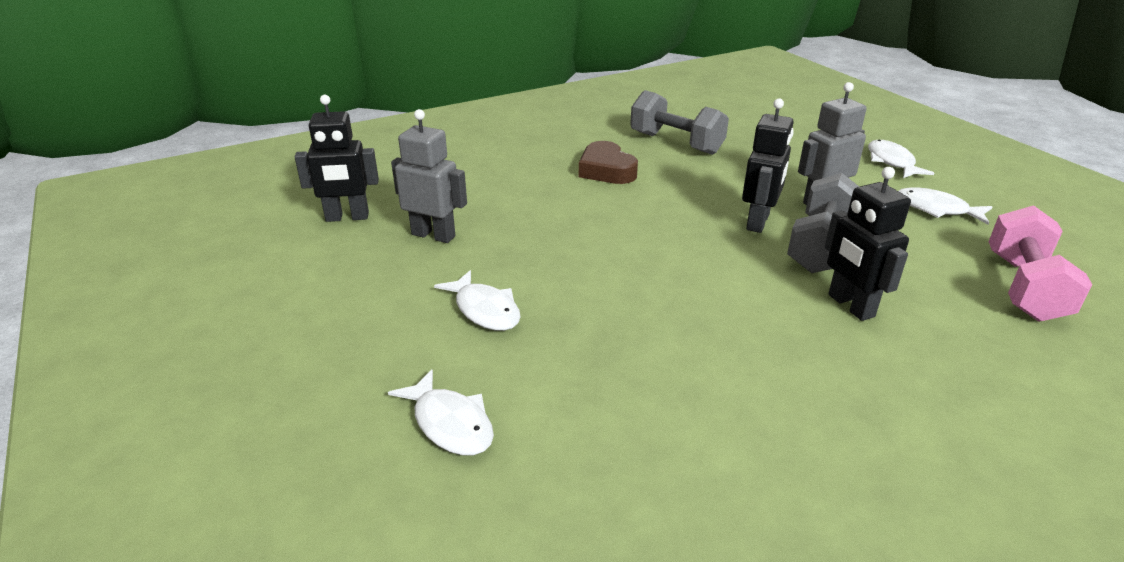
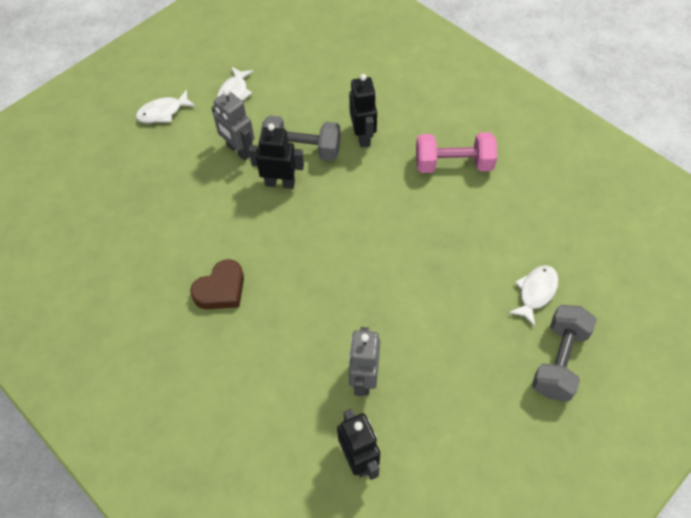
camera: 105 degrees left, 25 degrees up
white fish [434,270,521,331] -> none
grey dumbbell [630,90,729,155] -> grey dumbbell moved to [532,305,597,402]
black robot [825,167,911,321] -> black robot turned 60 degrees counterclockwise [349,74,377,148]
pink dumbbell [989,205,1092,322] -> pink dumbbell moved to [416,132,497,173]

